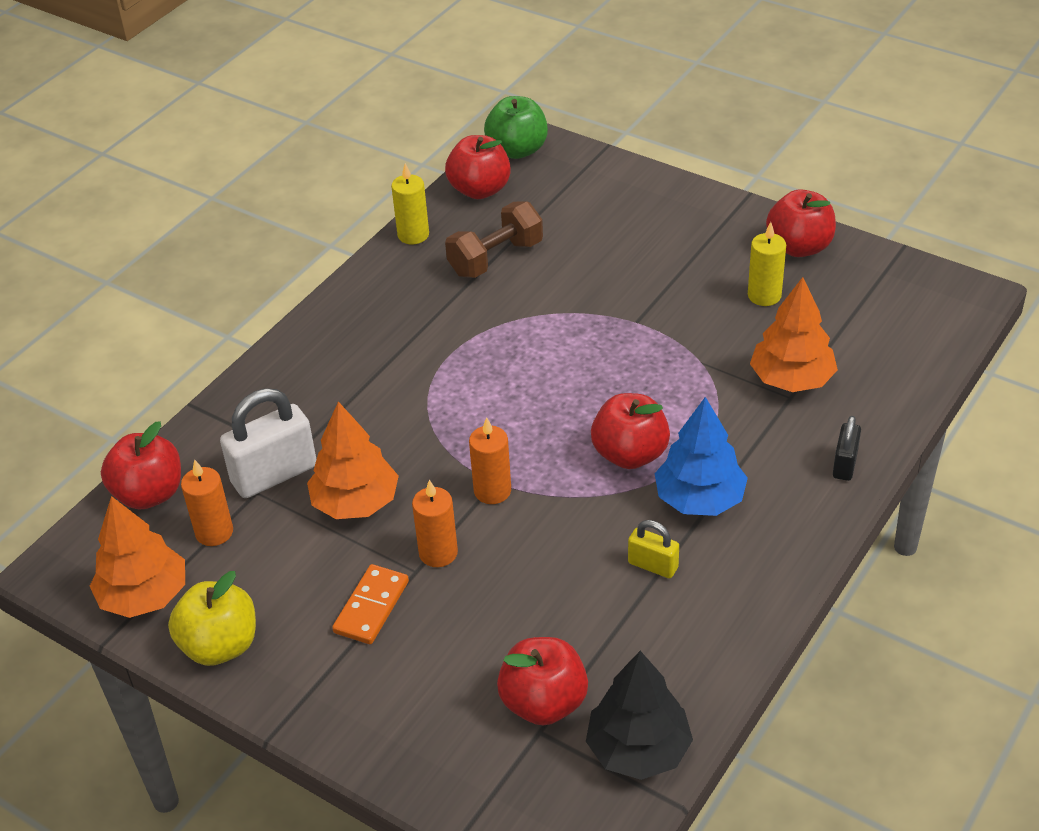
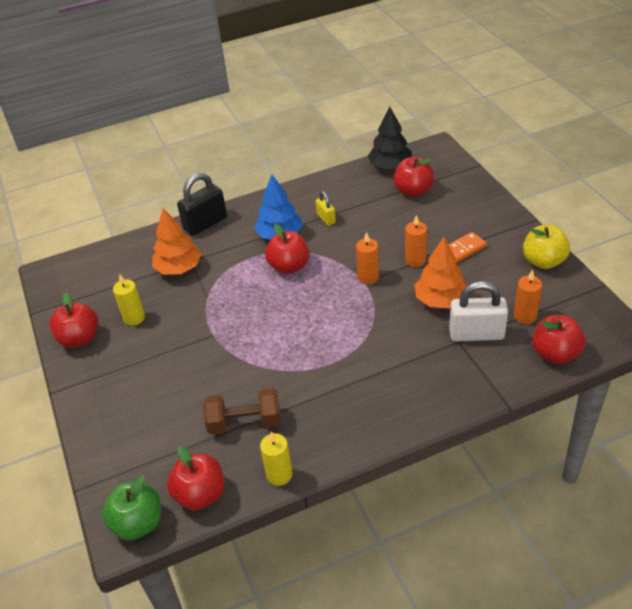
camera: 145 degrees left, 0 degrees up
orange tree [90,496,185,618] -> none
black padlock [833,416,861,481] -> black padlock [177,173,227,236], size x1.86

